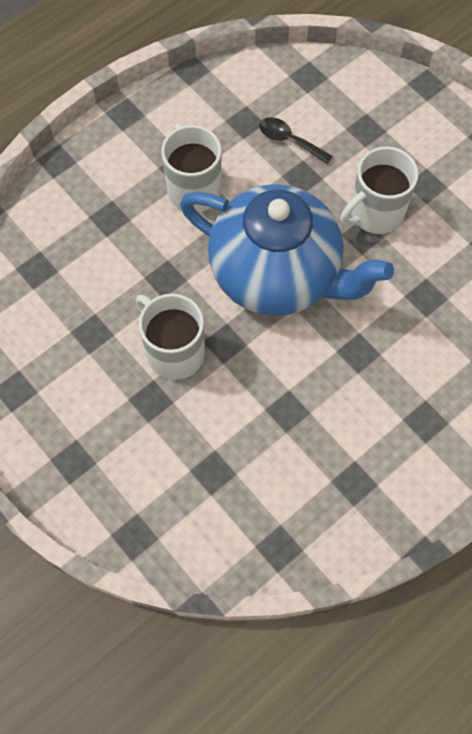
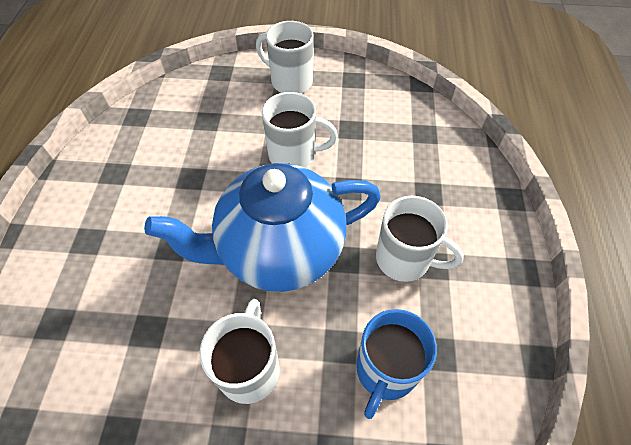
camera: 135 degrees right, 10 degrees down
black spoon [259,117,333,164] -> blue mug [356,309,437,419]
none -> white mug [256,21,314,93]

